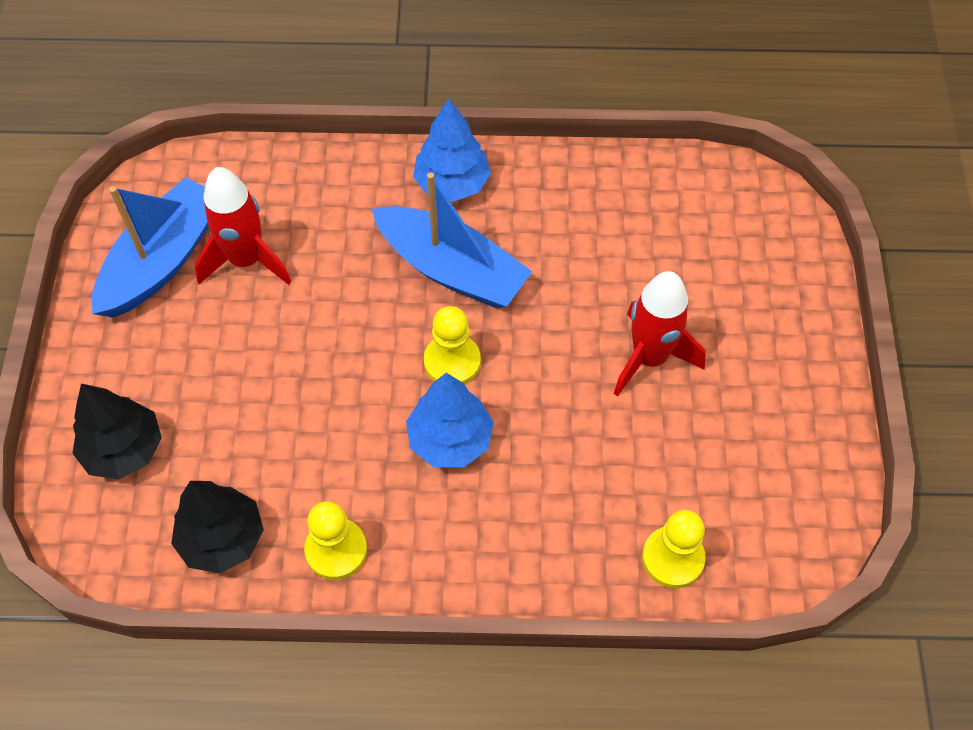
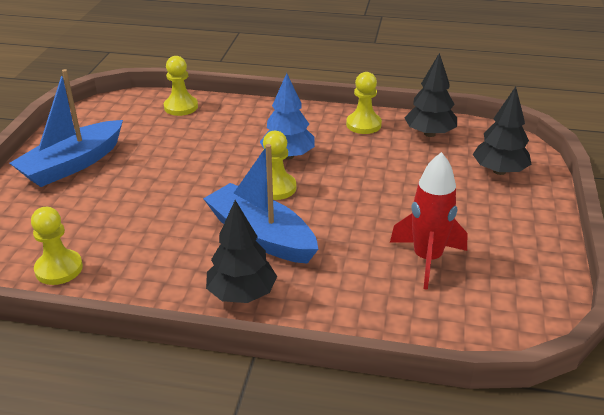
camera: 170 degrees left, 25 degrees down
blue boat [92,177,209,318] -> blue boat moved to [9,69,123,187]
blue tree [413,99,491,202] -> black tree [206,200,277,303]
red rocket [614,271,706,397] -> none
none -> yellow pawn [31,207,83,285]

